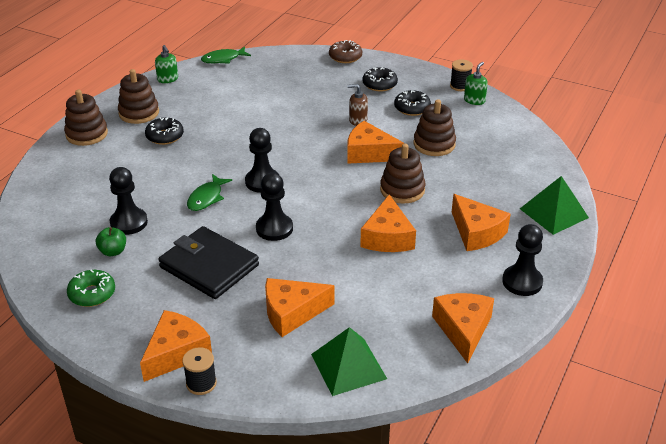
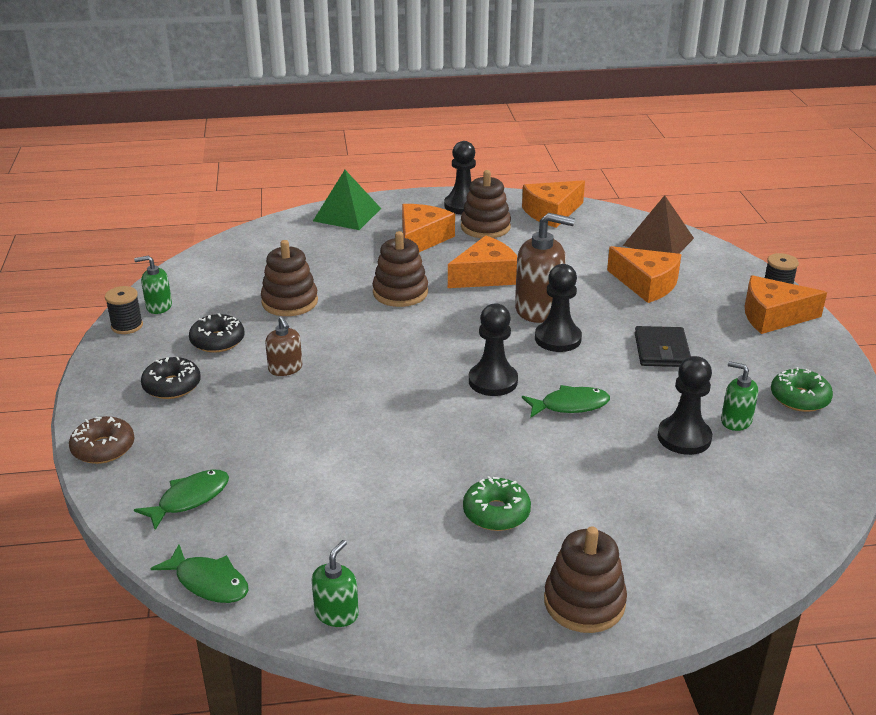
camera: 125 degrees left, 5 degrees down
green apple [96,227,126,256] -> green soap dispenser [721,361,758,431]
brown stacking toy [118,69,159,124] -> brown stacking toy moved to [461,170,511,238]
black donut [145,117,184,145] -> green donut [463,476,531,531]
black wallet [158,226,259,299] -> black wallet [635,326,691,367], size x0.62
green pyramid [311,327,387,396] -> brown pyramid [623,195,694,254]
orange cheese [347,121,404,164] -> none
none -> green fish [134,470,229,530]
none -> brown soap dispenser [515,213,575,323]

